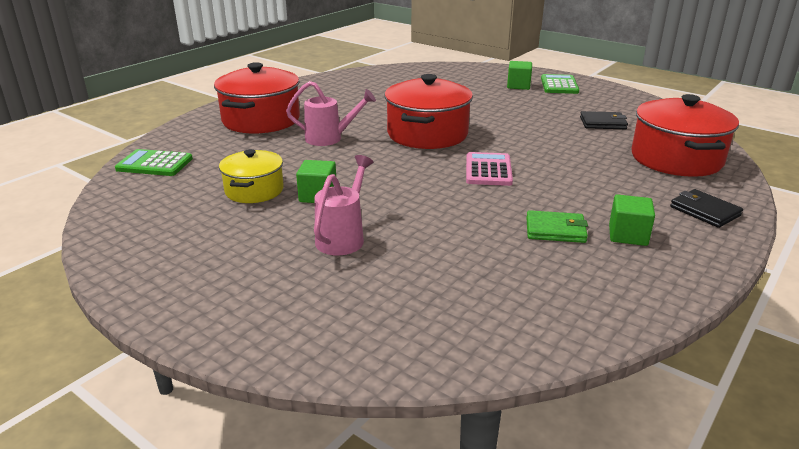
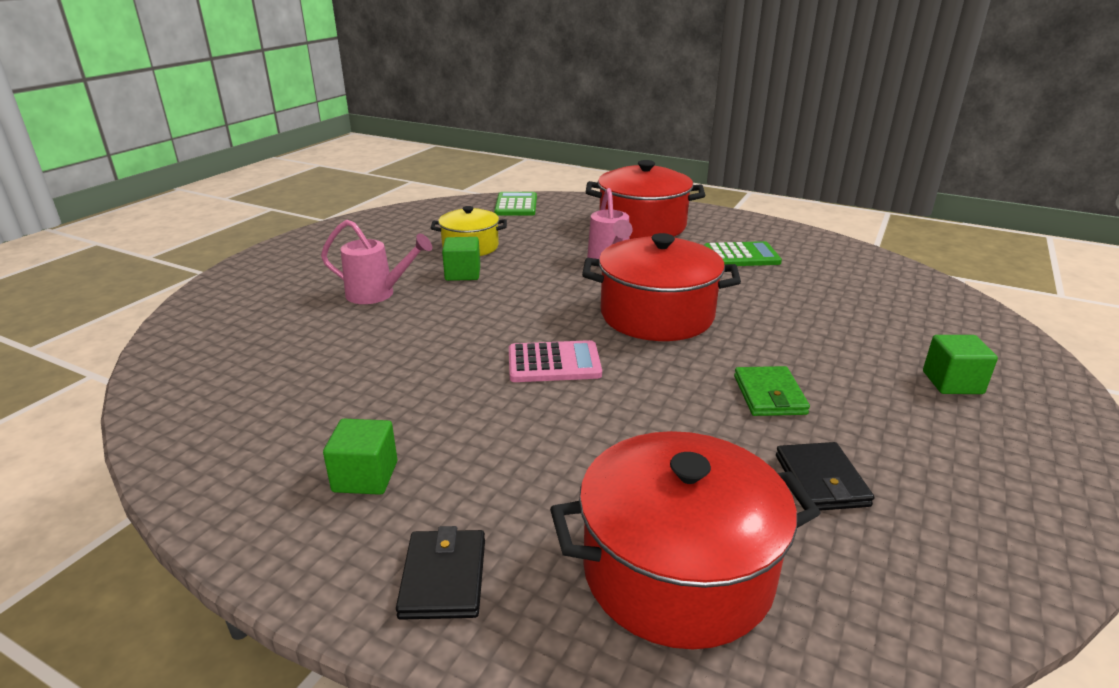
camera: 80 degrees right, 0 degrees up
green wallet [526,210,588,243] -> green wallet moved to [734,366,810,416]
green calculator [541,74,579,94] -> green calculator moved to [704,241,782,266]
black wallet [670,189,743,228] -> black wallet turned 45 degrees counterclockwise [396,526,485,620]

